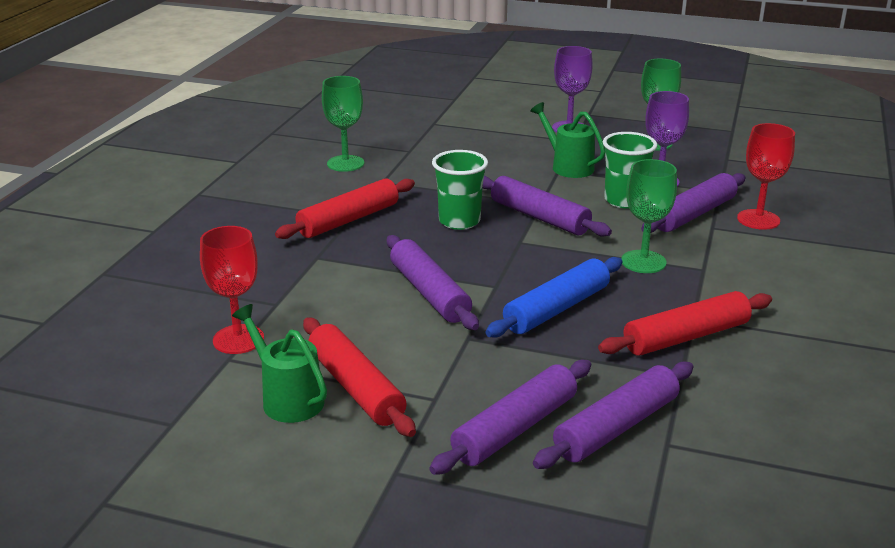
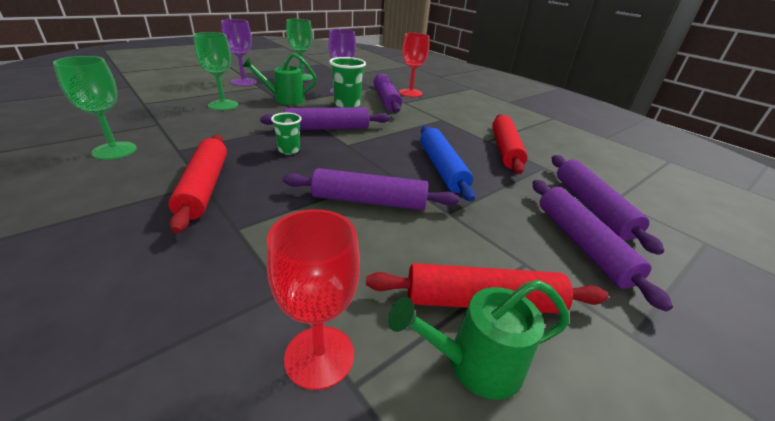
camera: 60 degrees left, 5 degrees up
green cup [432,150,488,230] -> green cup [271,113,301,155], size x0.62
green goblet [621,159,677,273] -> green goblet moved to [193,32,238,110]

